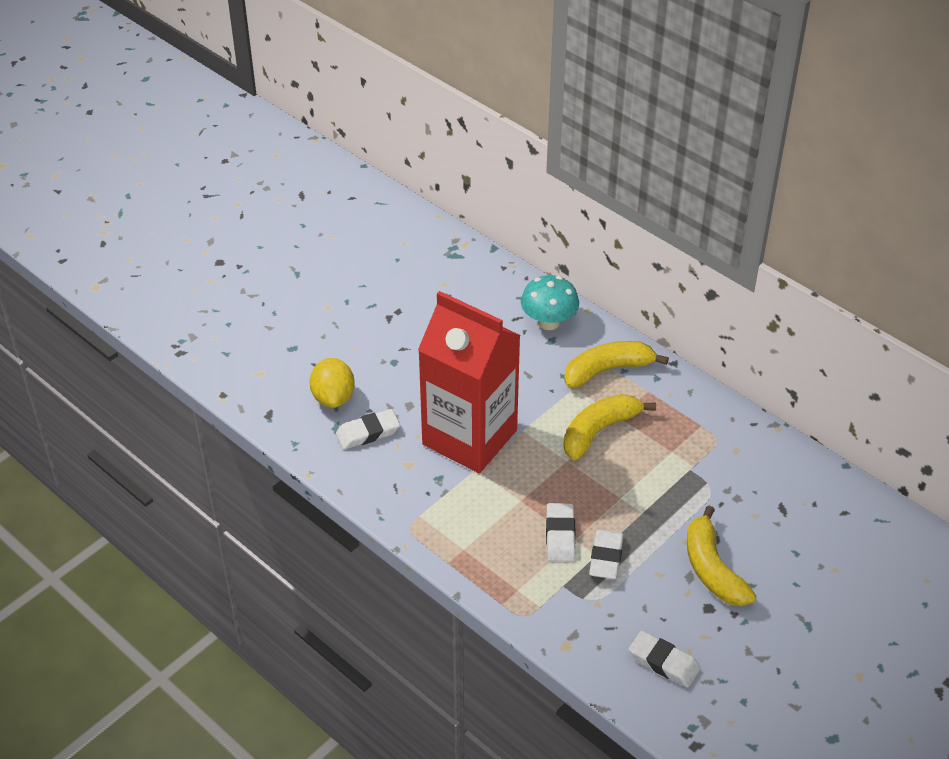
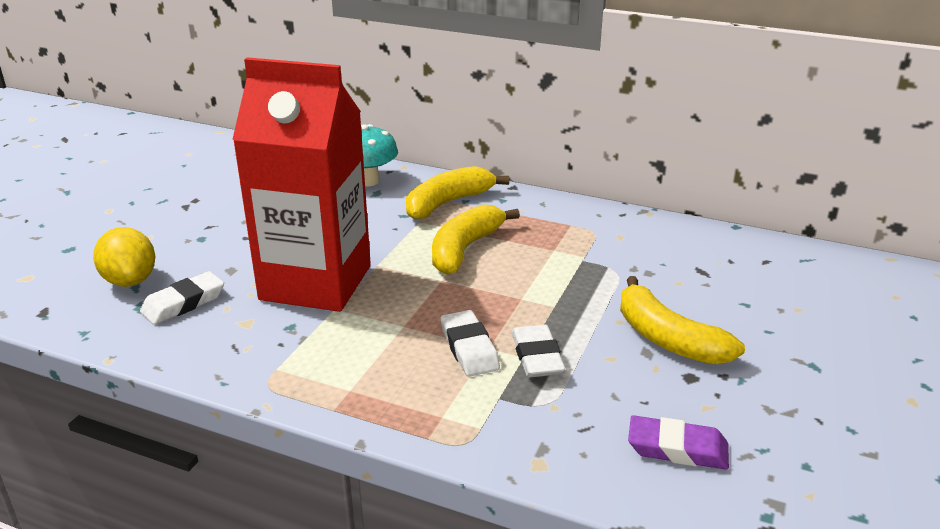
camera: 20 degrees left, 15 degrees down
white eraser [629,631,701,688] -> purple eraser [628,415,729,470]

